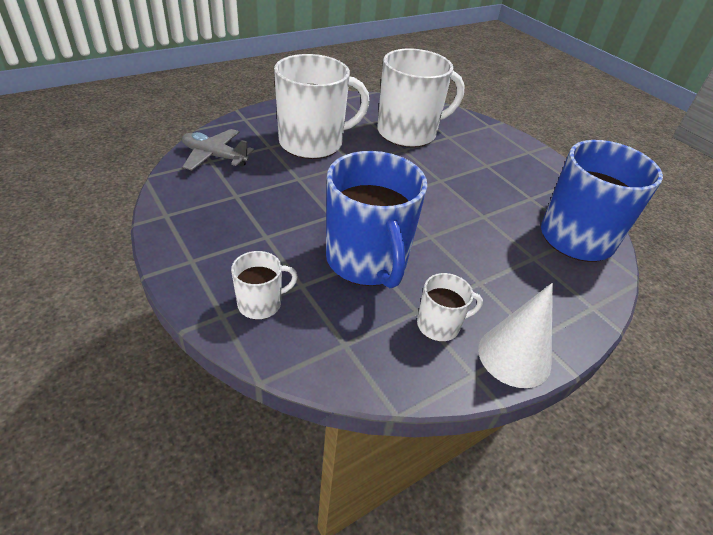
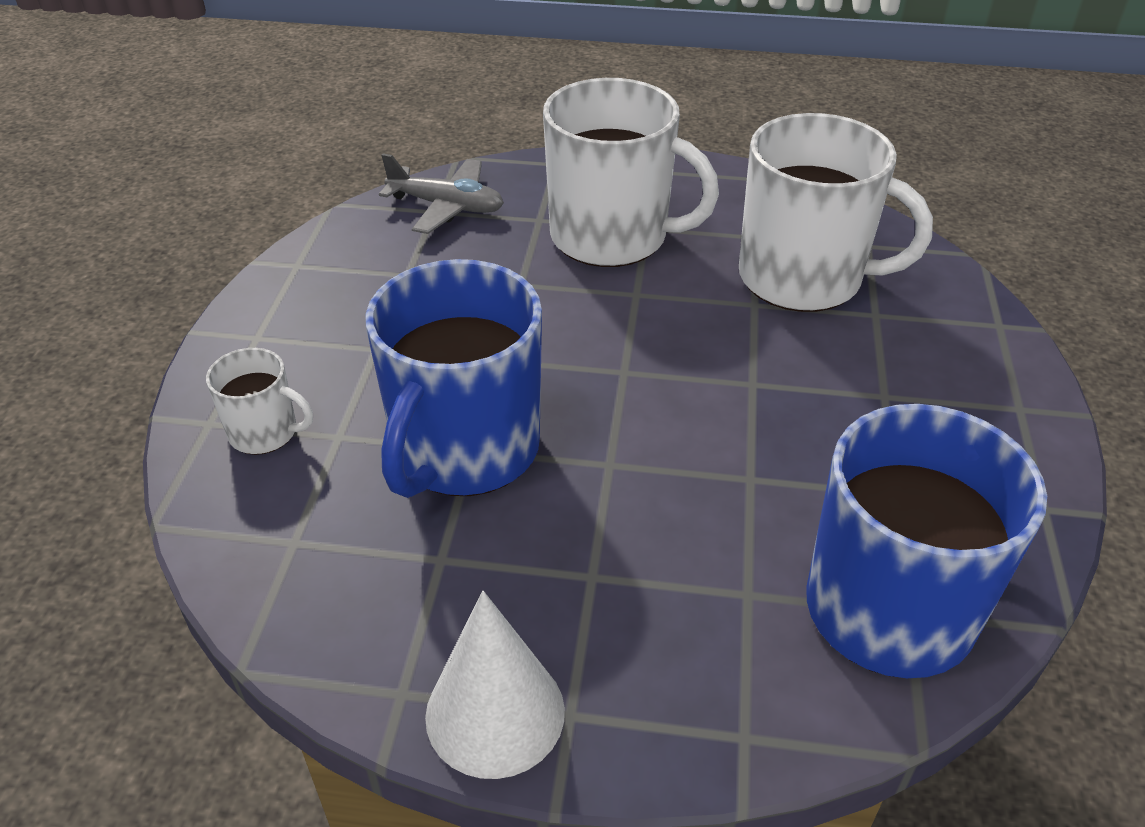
camera: 45 degrees right, 0 degrees up
grey plane [182,129,254,171] -> grey plane turned 135 degrees clockwise [379,154,504,234]
white mug [417,273,483,341] -> none

